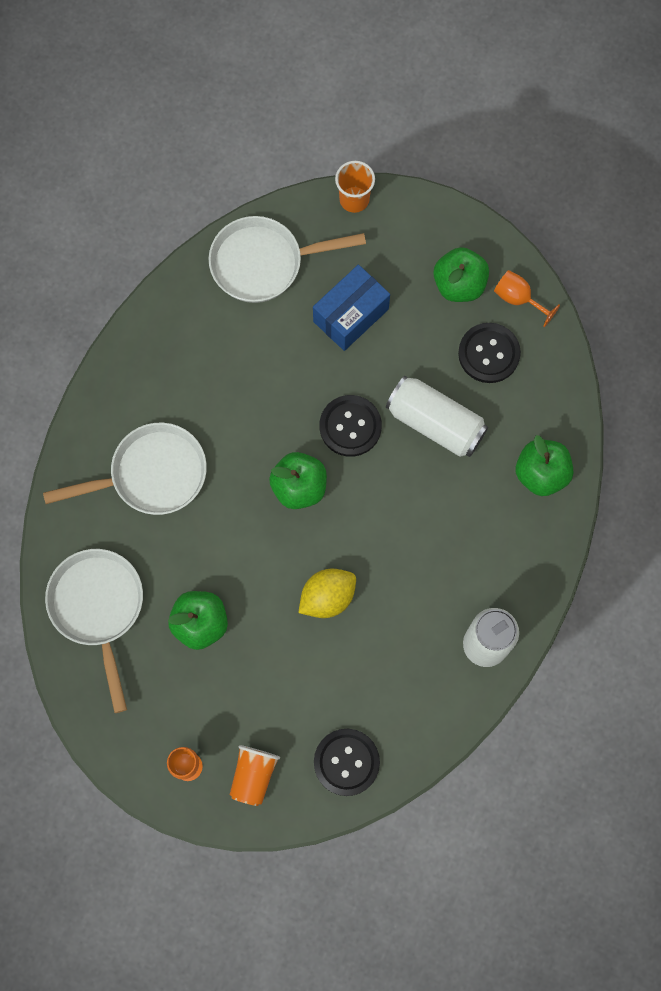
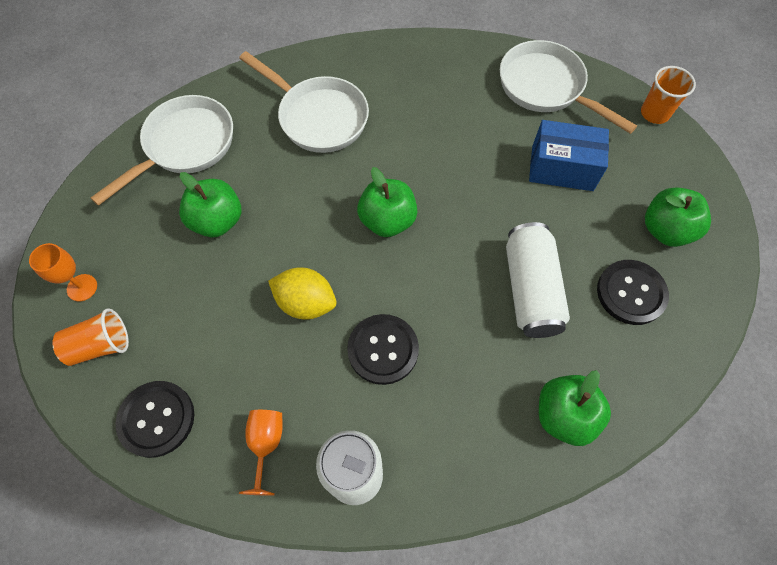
camera: 55 degrees right, 10 degrees down
black button [320,395,382,457] -> black button moved to [347,314,419,385]
orange goblet [494,270,560,327] -> orange goblet moved to [239,410,283,496]

